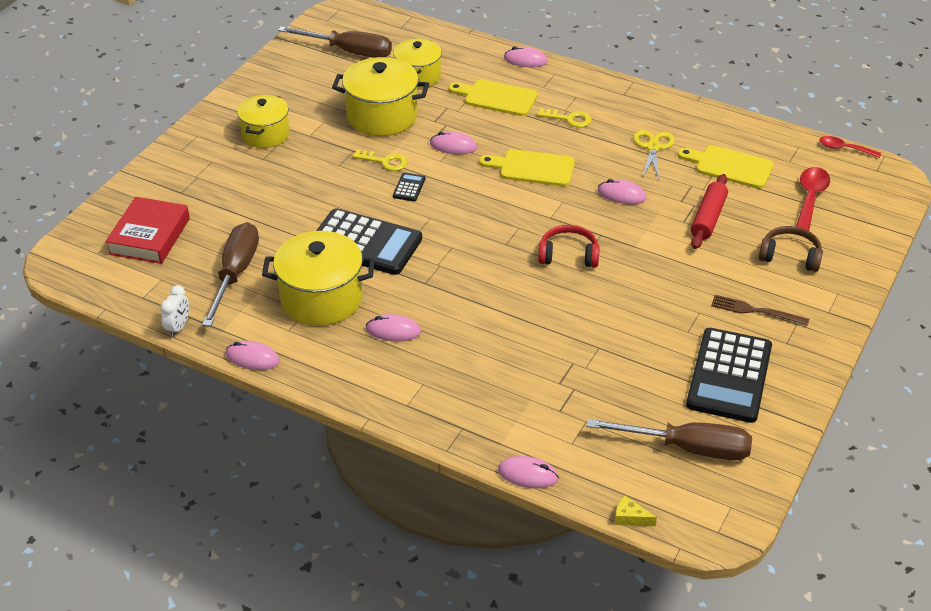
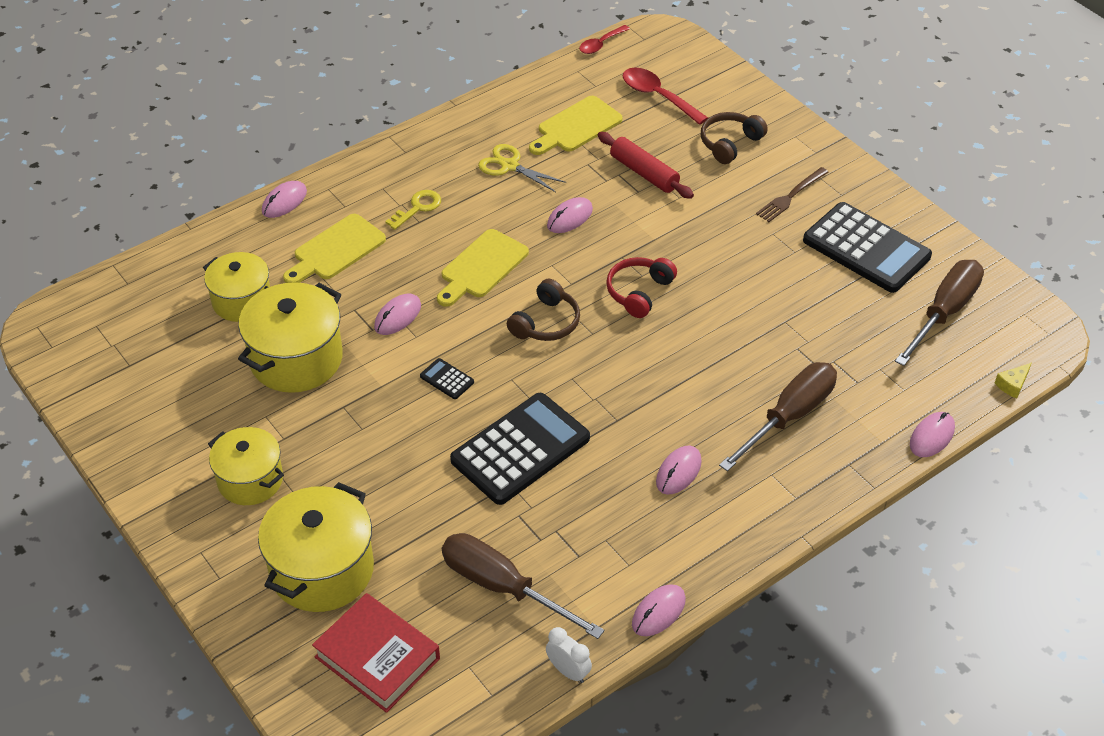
camera: 65 degrees left, 5 degrees up
yellow pot [262,231,375,326] -> yellow pot moved to [258,482,374,612]
brown screwdriver [278,26,392,58] -> brown screwdriver moved to [719,362,837,471]
yellow key [352,149,408,171] -> none
none -> brown headphones [507,279,580,341]

